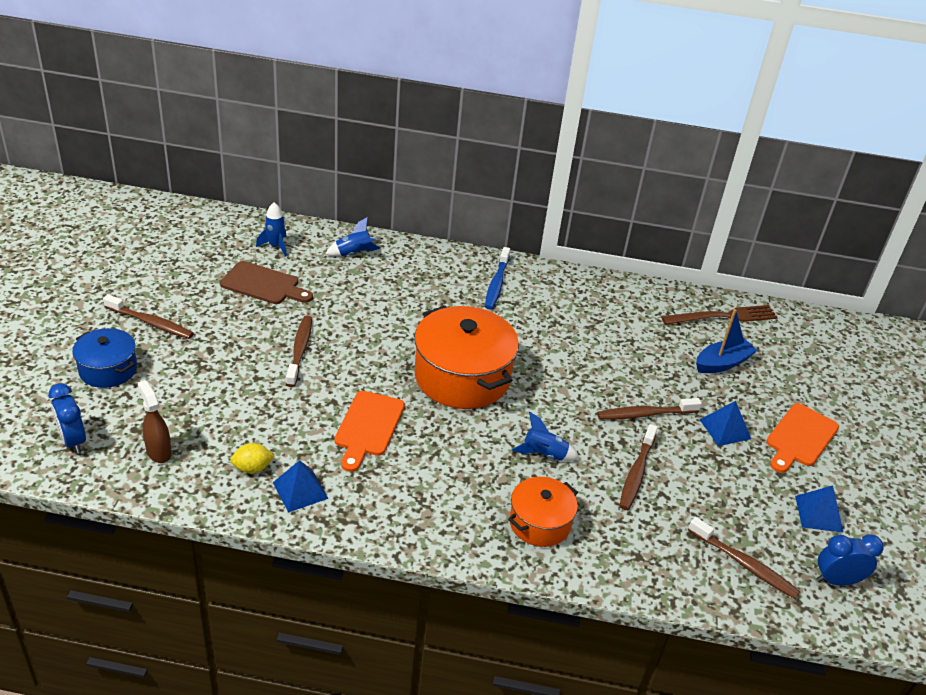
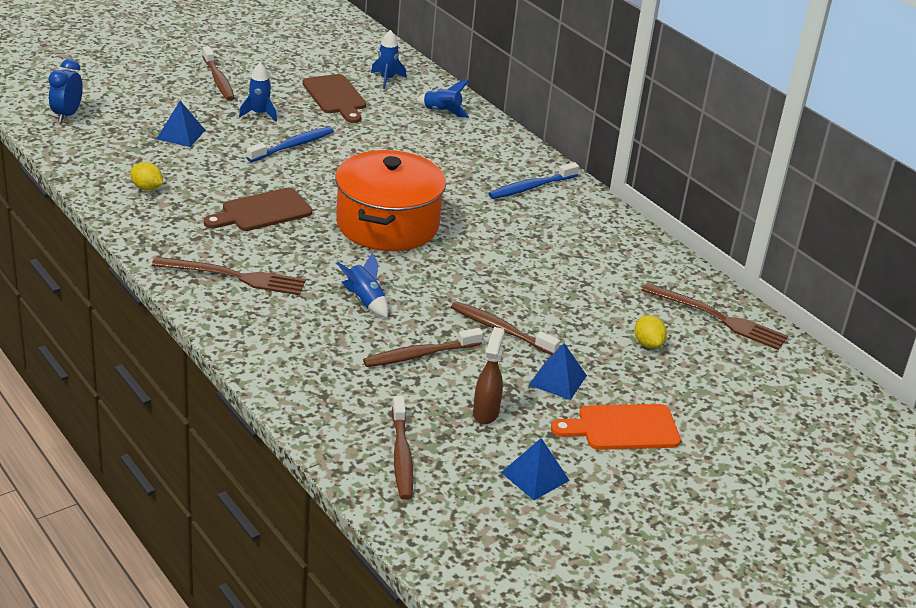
camera: 45 degrees right, 5 degrees down
blue pot [72,328,137,388] -> none
brown spray bottle [138,380,172,463] -> brown spray bottle moved to [473,327,505,424]
blue pyramid [273,460,329,512] -> blue pyramid moved to [156,101,205,147]
brown toothbrush [286,315,312,387] -> blue toothbrush [247,127,334,162]
orange cutting board [334,391,405,472] -> brown cutting board [204,188,312,231]
orange pot [508,477,578,547] -> none
blue boat [696,309,758,373] -> yellow lemon [634,315,667,348]
blue clock [817,534,884,586] -> none
none -> brown fork [152,257,306,295]
none -> blue rocket [239,63,277,121]

